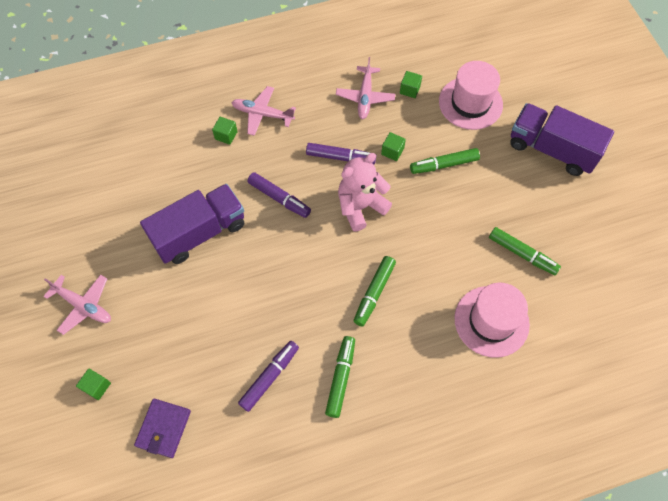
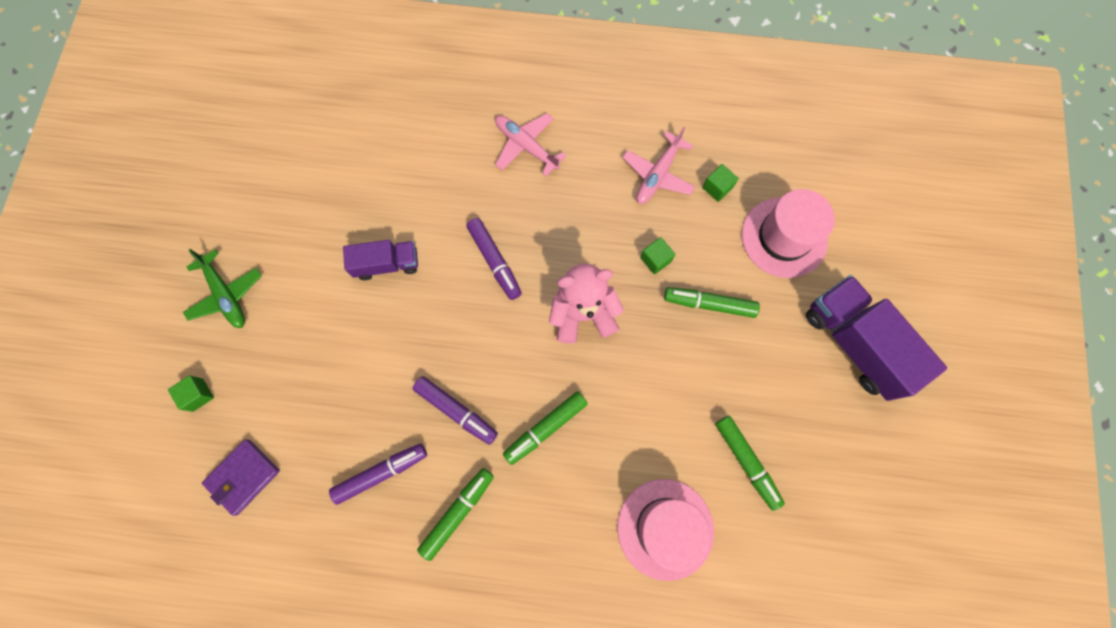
camera: 25 degrees right, 10 degrees up
pink plane [43,274,111,335] -> green plane [183,249,262,328]
purple truck [140,184,244,264] -> purple truck [343,240,418,280], size x0.58
green cube [212,117,238,145] -> none
purple marker [306,143,376,164] -> purple marker moved to [412,376,498,445]

